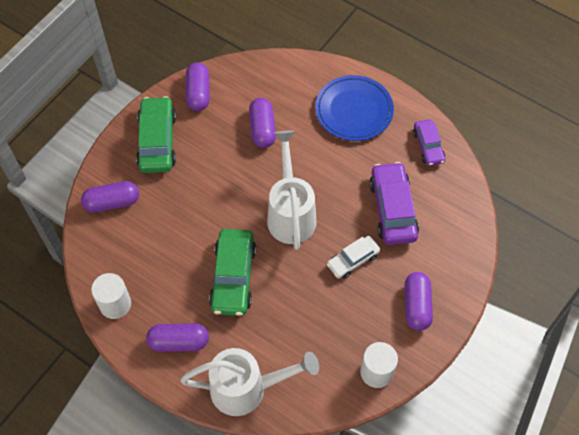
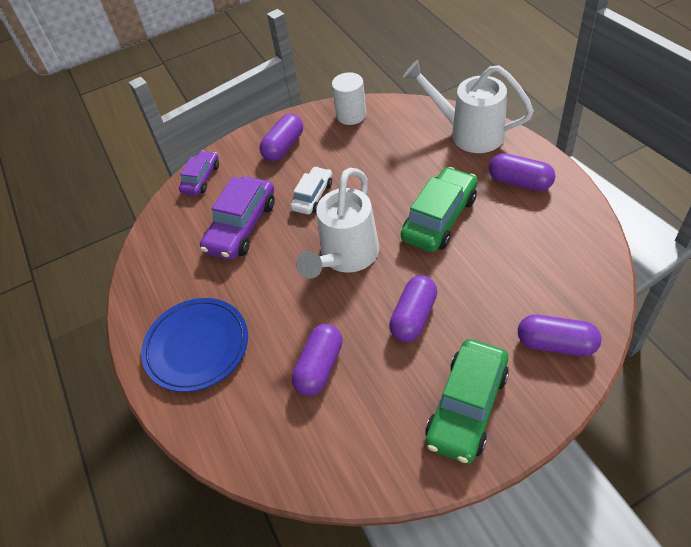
camera: 145 degrees left, 10 degrees down
white cylinder [91,273,131,319] -> none
purple capsule [186,62,210,111] -> purple capsule moved to [389,275,437,342]
white car [327,236,380,279] -> white car turned 60 degrees counterclockwise [290,167,332,215]
purple car [413,120,445,166] -> purple car moved to [179,151,219,195]

